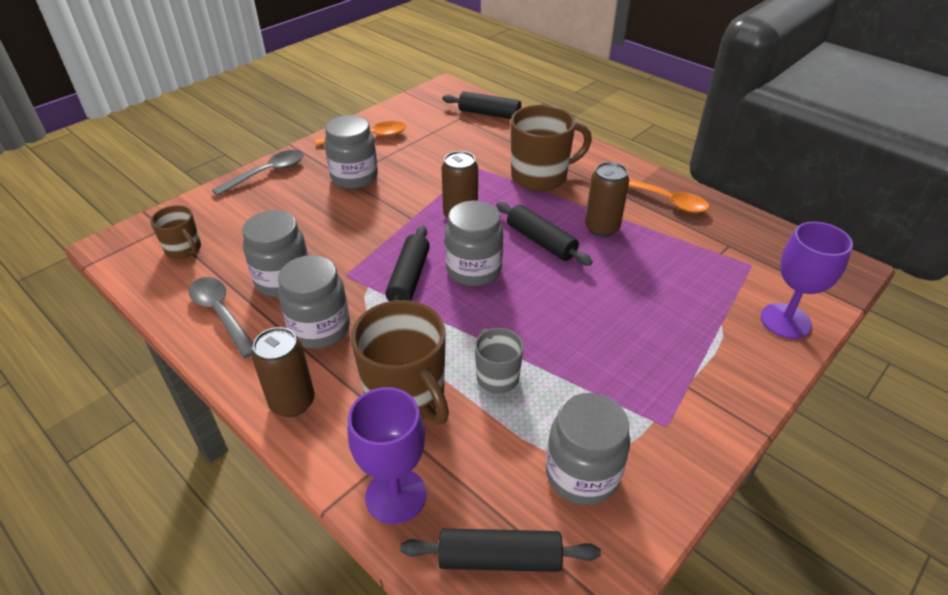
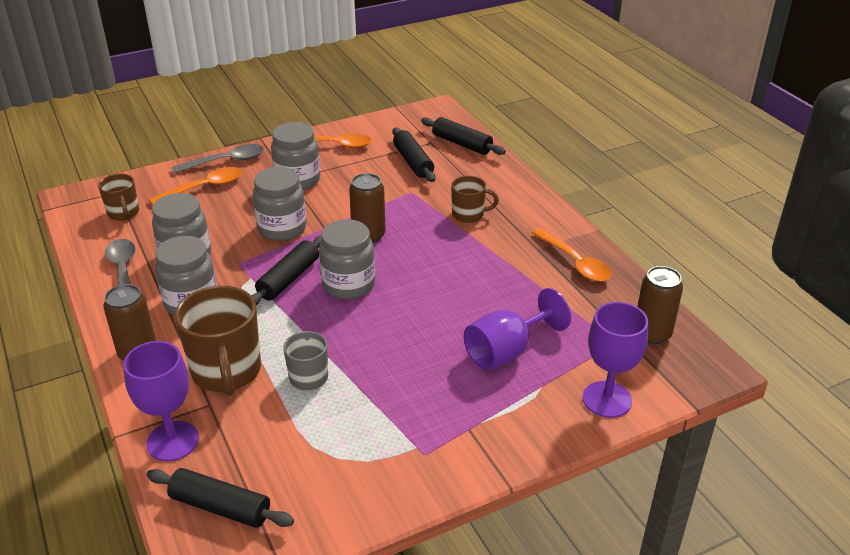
camera: 20 degrees right, 5 degrees down
black rolling pin [496,202,593,266] -> black rolling pin moved to [393,127,436,182]
brown mug [511,105,592,191] -> brown mug [451,176,499,223], size x0.56
grey jar [546,393,630,505] -> grey jar moved to [253,167,306,241]
brown can [585,162,629,237] -> brown can moved to [638,266,683,344]
none -> orange spoon [149,167,242,205]
none -> purple goblet [464,288,571,370]

